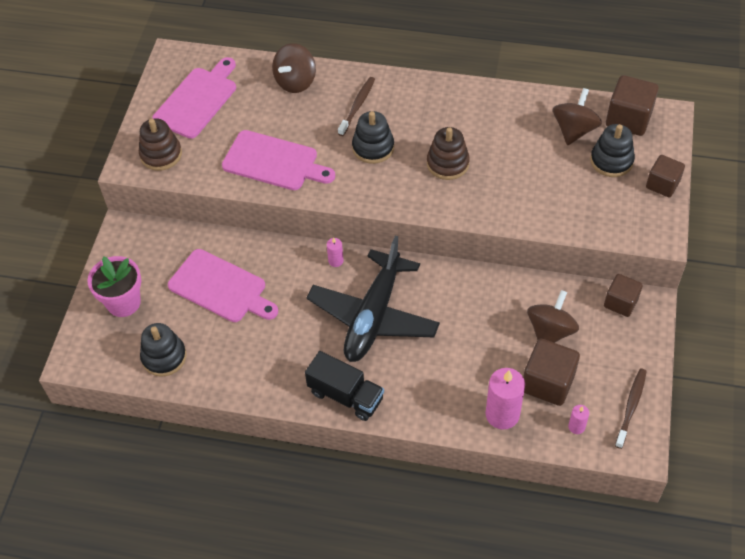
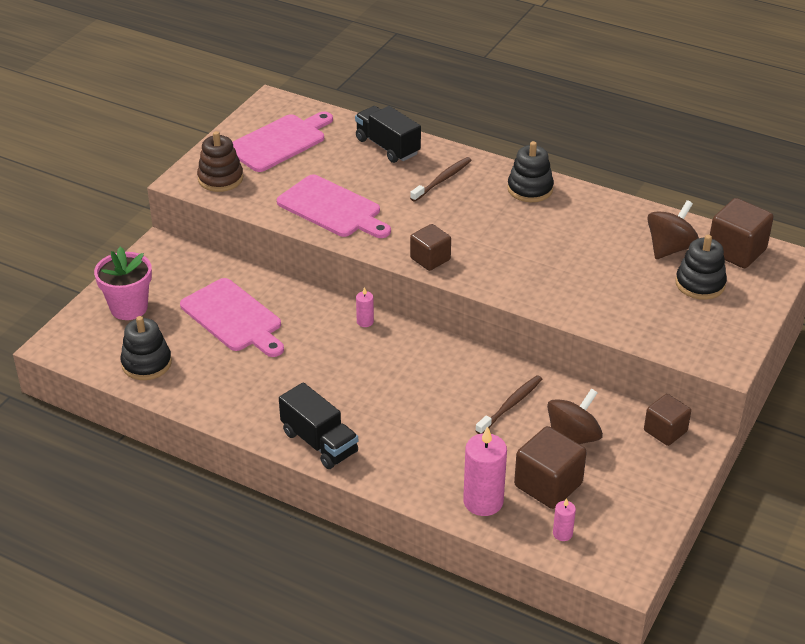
camera: 15 degrees right, 15 degrees down
brown spinning top [272,43,316,93] -> black truck [355,106,421,163]
black plane [307,236,440,362] -> none
black stacking toy [352,111,394,164] -> black stacking toy moved to [507,141,554,202]
brown stacking toy [427,127,470,180] -> none
brown toothbrush [615,368,647,449] -> brown toothbrush moved to [475,375,542,434]
brown cube [646,155,685,197] -> brown cube moved to [410,224,451,271]

